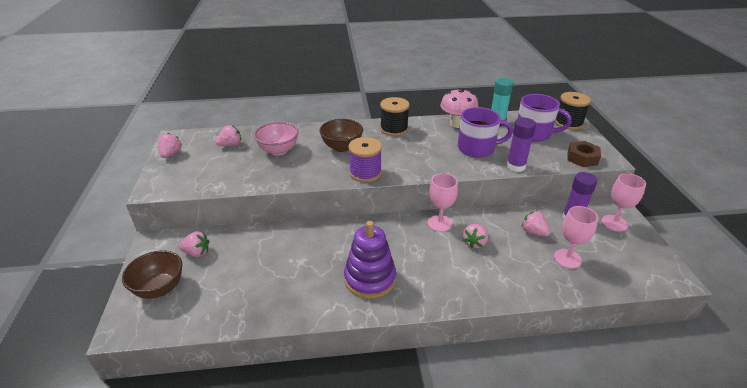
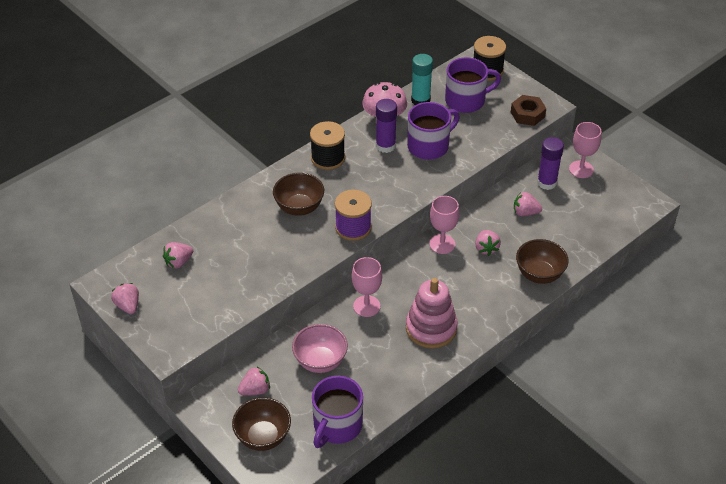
camera: 35 degrees left, 10 degrees up
pink strawberry [216,125,241,146] -> pink strawberry turned 150 degrees counterclockwise [163,242,193,269]
pink bowl [254,122,299,156] -> pink bowl moved to [292,324,348,373]
purple stacking toy [344,221,396,299] -> pink stacking toy [406,278,458,349]
purple glue stick [506,118,536,172] -> purple glue stick moved to [376,99,397,153]
pink goblet [554,206,598,269] -> pink goblet moved to [352,257,382,317]
none -> purple mug [312,376,363,448]
none -> brown bowl [516,239,569,284]

